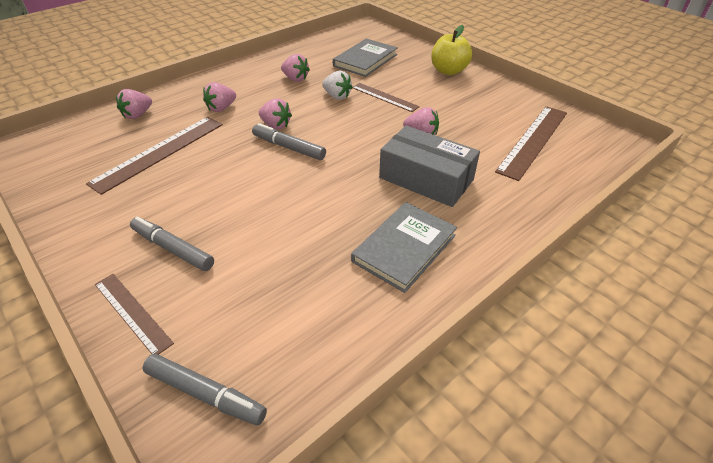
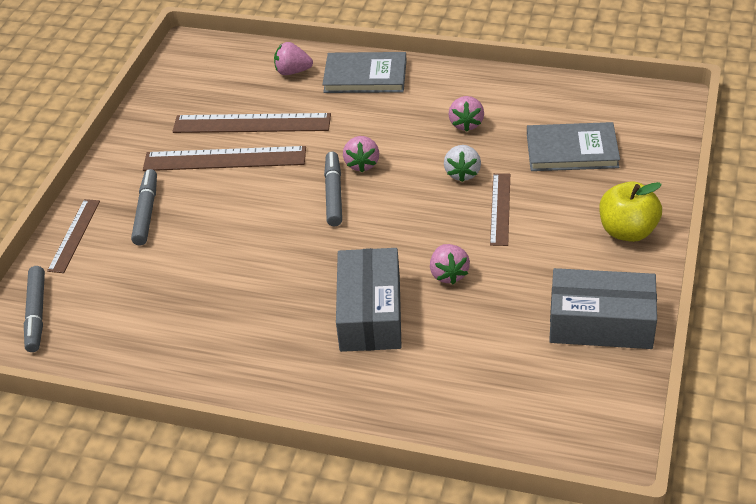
camera: 60 degrees right, 0 degrees up
pink strawberry [203,82,236,112] -> none
grey book [351,202,457,293] -> grey book moved to [322,52,407,93]
brown ruler [495,106,567,181] -> brown ruler moved to [143,146,306,171]
none -> grey box [549,268,657,349]

